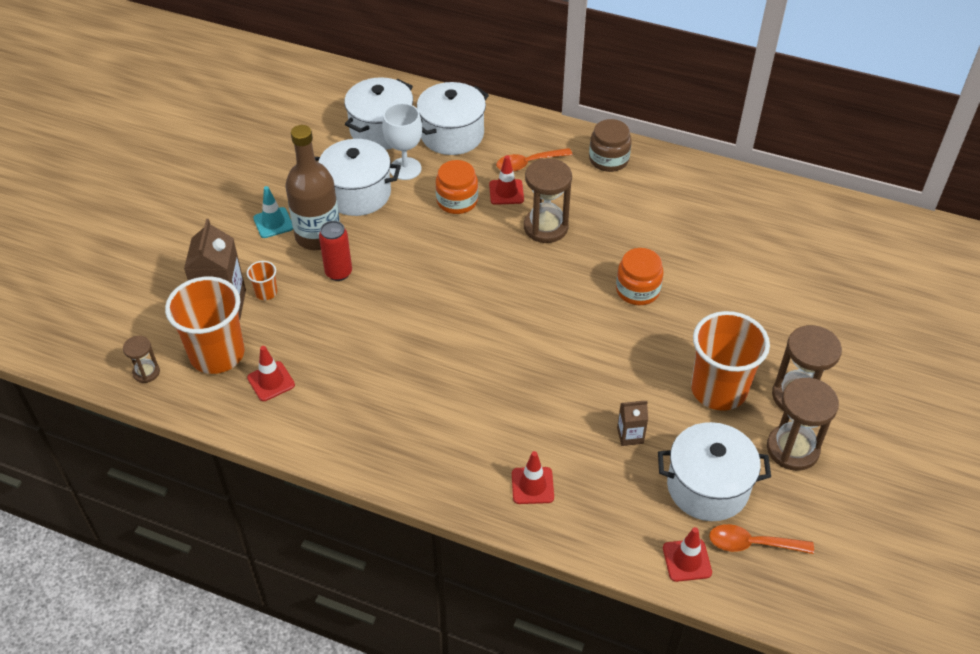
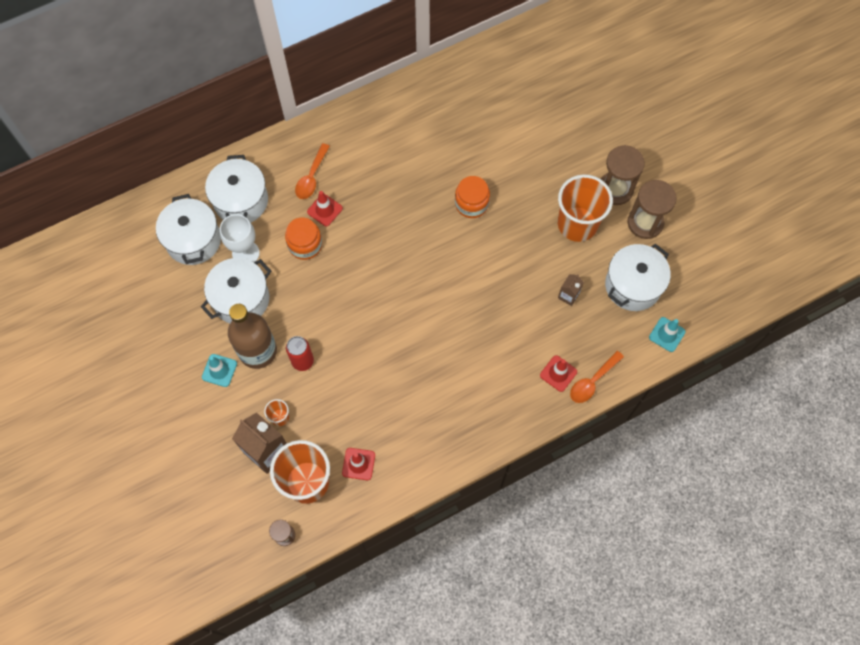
camera: 50 degrees left, 20 degrees up
brown hourglass [524,158,572,243] -> none
brown jar [589,119,632,172] -> none
red traffic cone [663,527,712,582] -> turquoise traffic cone [649,317,685,352]
orange spoon [709,524,814,554] -> orange spoon moved to [570,351,624,403]

